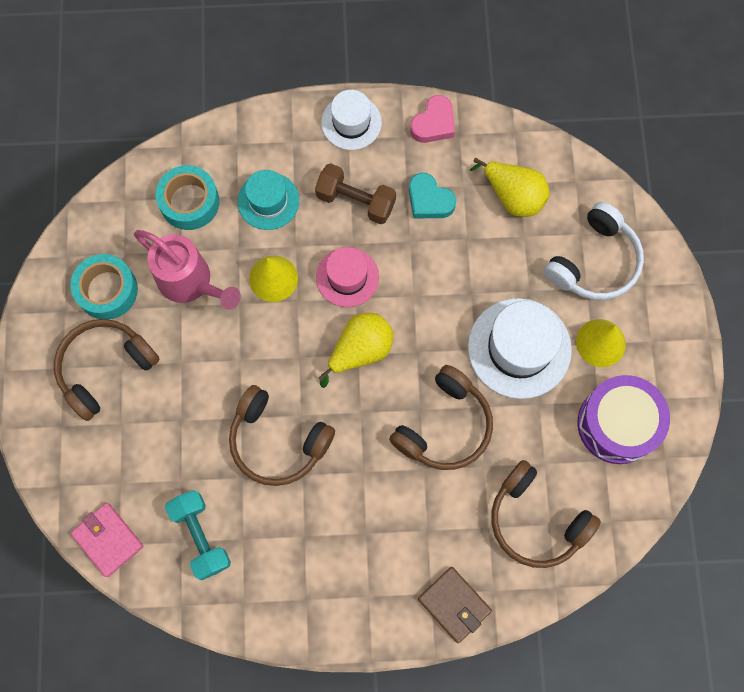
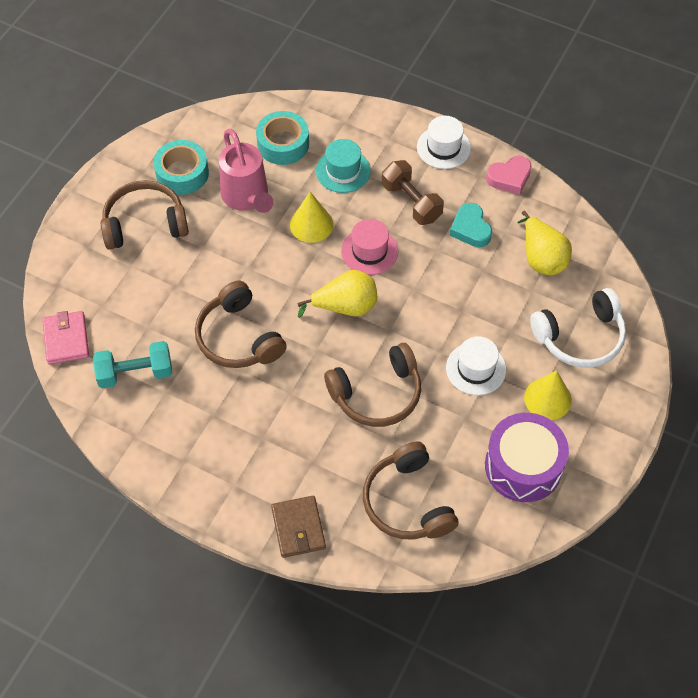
camera: 30 degrees right, 15 degrees down
turquoise dumbbell [165,490,231,580] -> turquoise dumbbell turned 75 degrees clockwise [93,341,172,388]
white hat [468,298,572,399] -> white hat [446,336,506,395], size x0.62

